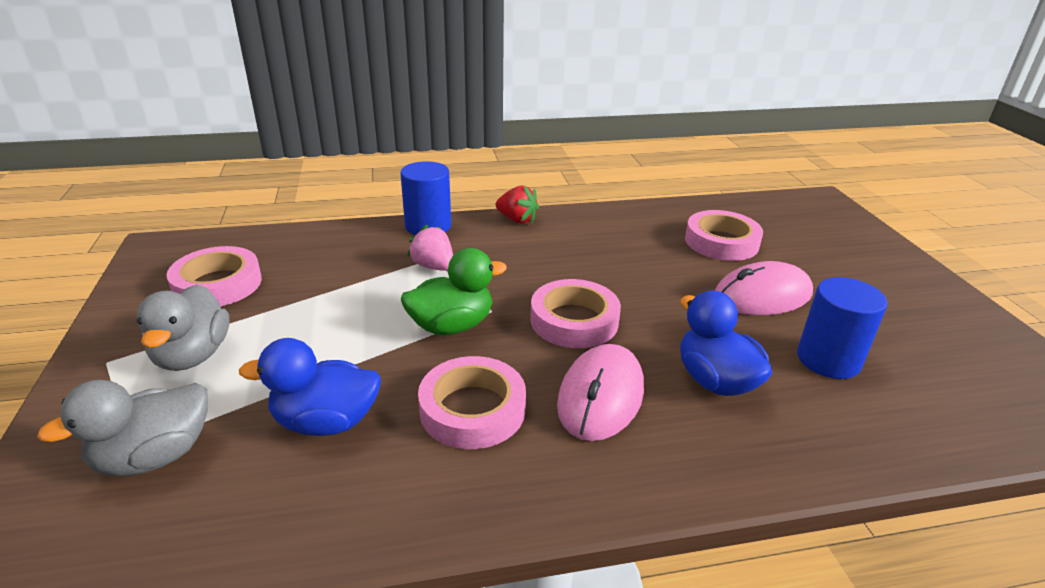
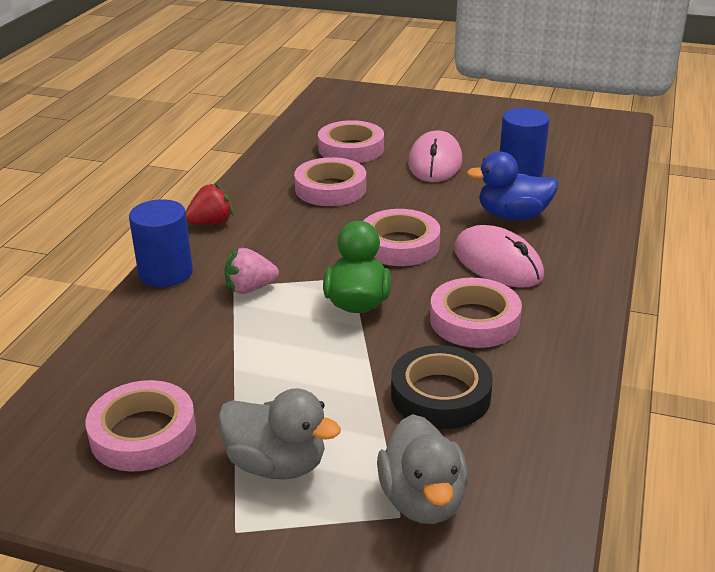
camera: 60 degrees left, 0 degrees up
blue duck [239,338,381,436] -> black tape [391,345,493,429]
none -> pink tape [294,157,366,206]

